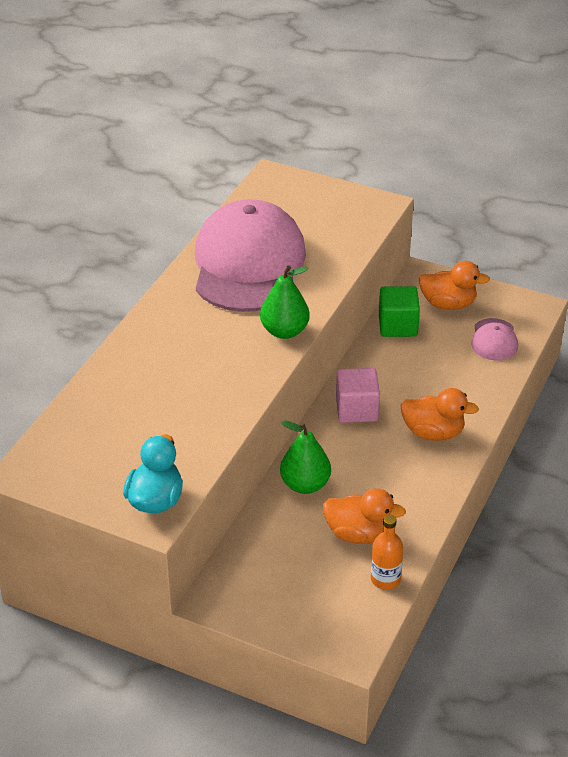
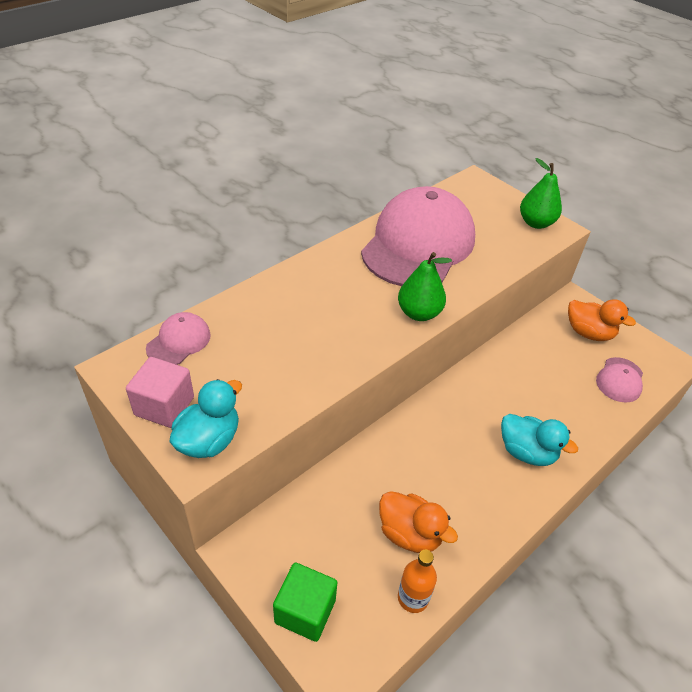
camera: 20 degrees right, 5 degrees up
green pear [280,420,331,494] -> green pear moved to [520,158,562,229]
pink cube [336,368,380,423] -> pink cube moved to [126,357,194,428]
green cube [379,286,420,337] -> green cube moved to [273,563,337,642]
orange duck [401,388,479,441] -> turquoise duck [501,414,578,466]
none -> pink cap [146,312,211,365]

